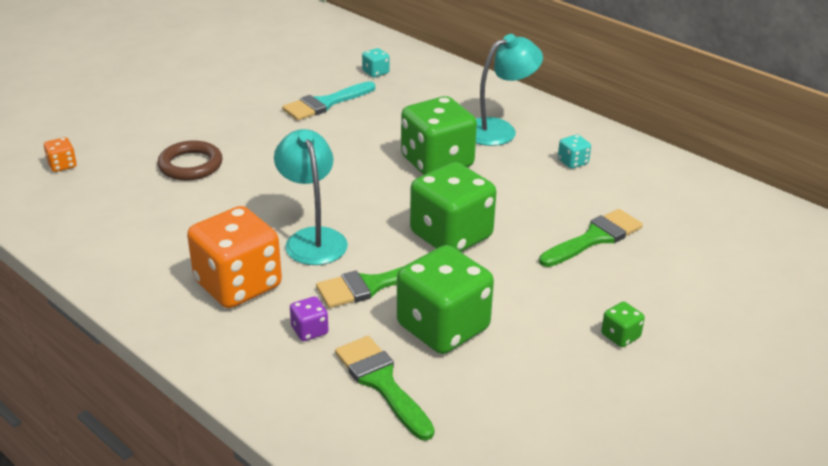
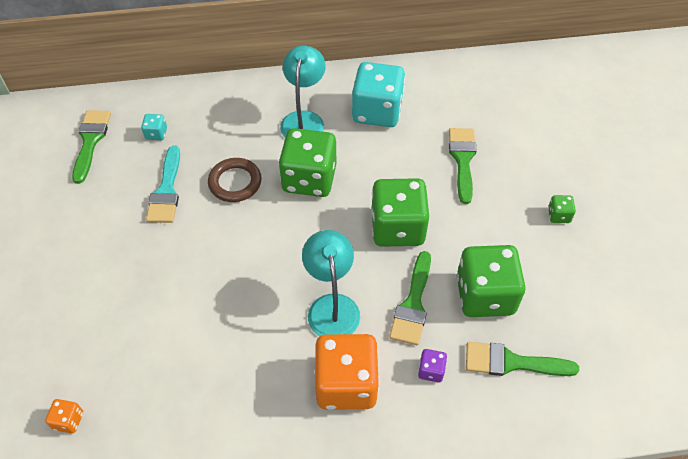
camera: 50 degrees left, 20 degrees up
brown ring [157,140,223,181] -> brown ring moved to [208,158,262,202]
turquoise lamp [274,129,348,265] -> turquoise lamp turned 60 degrees clockwise [302,230,360,336]
turquoise dice [558,134,591,169] -> turquoise dice [352,62,405,127], size x2.37
none -> green brush [72,110,111,184]

